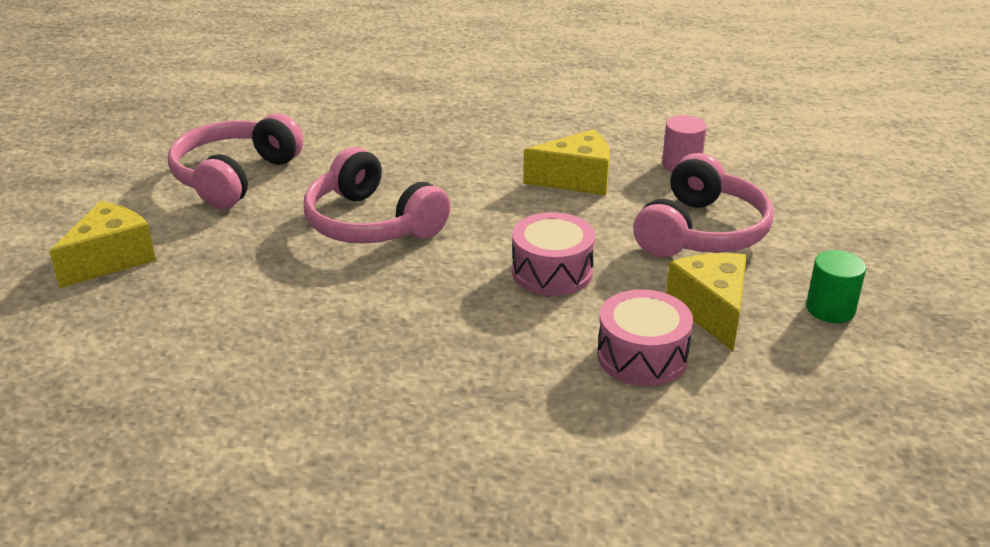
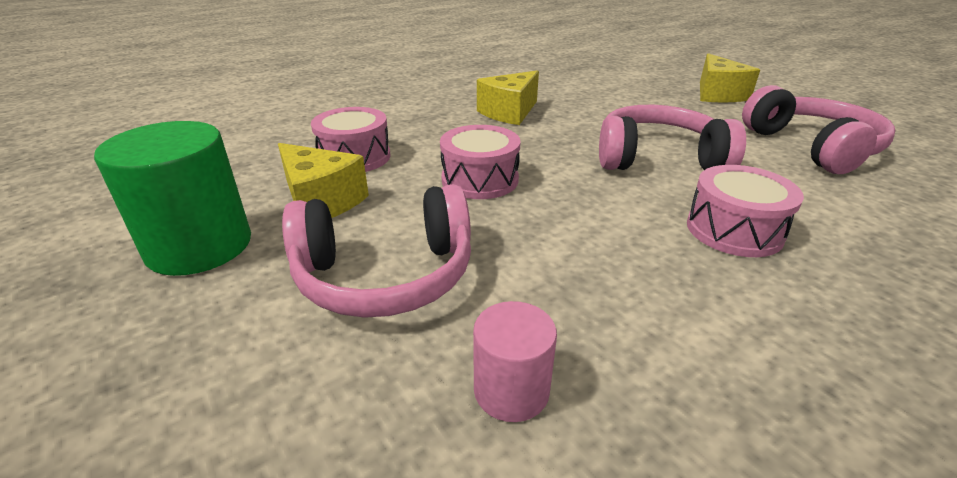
camera: 140 degrees right, 0 degrees up
yellow cheese [523,129,610,196] -> yellow cheese moved to [477,70,539,125]
pink headphones [633,153,774,257] -> pink headphones turned 90 degrees counterclockwise [282,184,471,318]
green cylinder [806,250,866,323] -> green cylinder [94,121,251,276], size x1.83
none -> pink drum [687,165,804,257]

